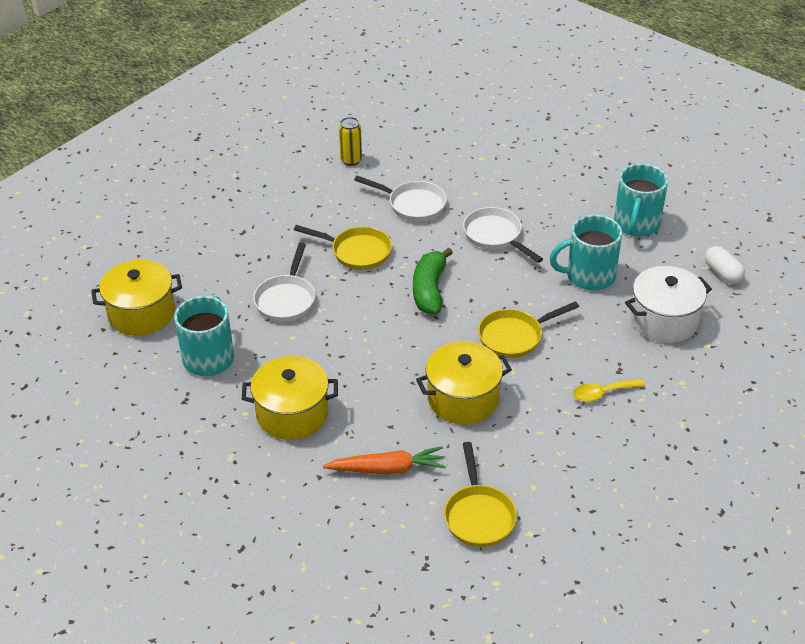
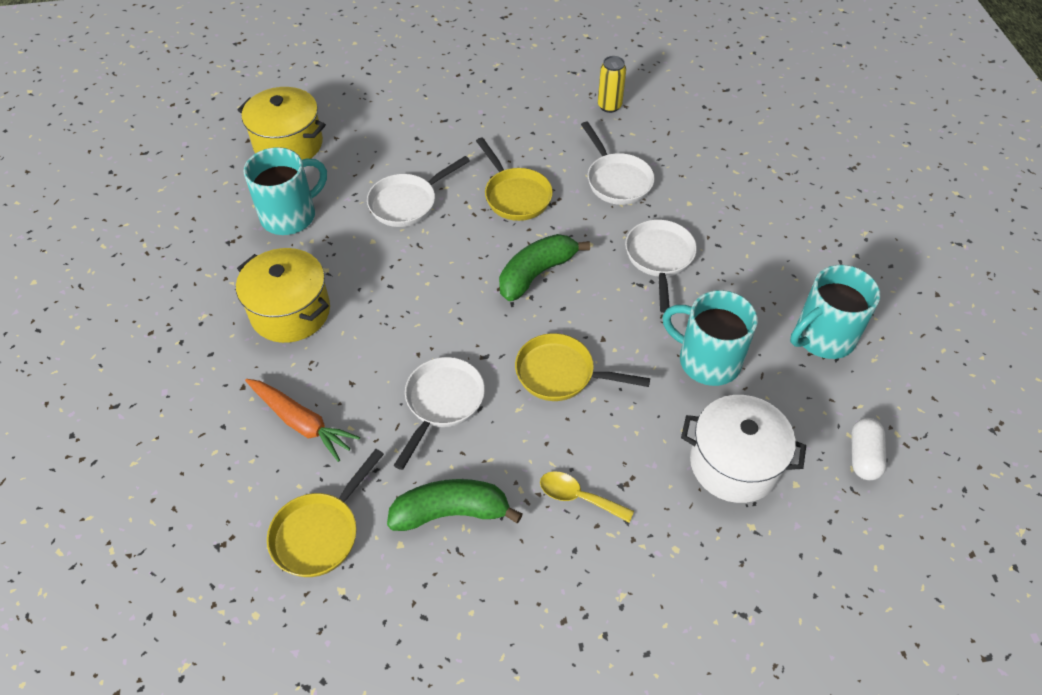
camera: 40 degrees right, 10 degrees up
yellow pot [416,341,512,425] -> white pan [394,357,485,470]
none -> green banana [387,479,523,531]

